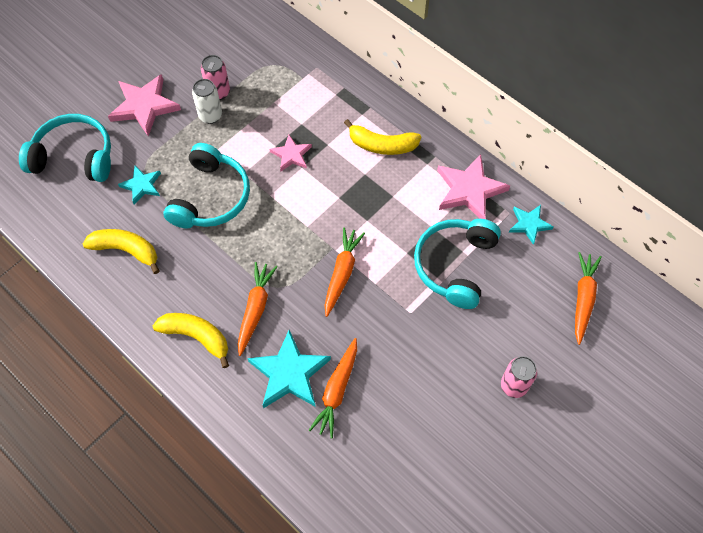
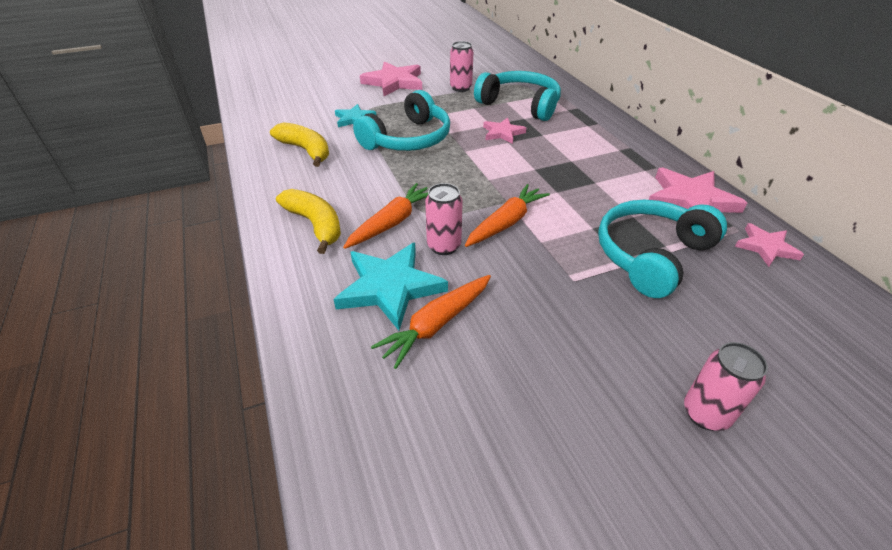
camera: 25 degrees right, 20 degrees down
turquoise headphones [19,114,111,182] -> turquoise headphones moved to [474,71,561,121]
white can [192,79,222,124] -> none
yellow banana [344,119,421,155] -> none
turquoise star [509,205,554,245] -> pink star [735,223,804,267]
orange carrot [575,252,602,345] -> none
none -> pink can [425,183,463,255]

